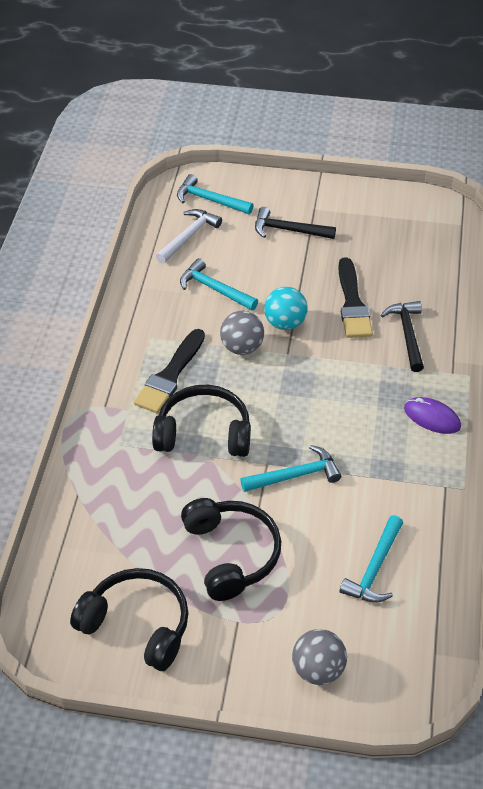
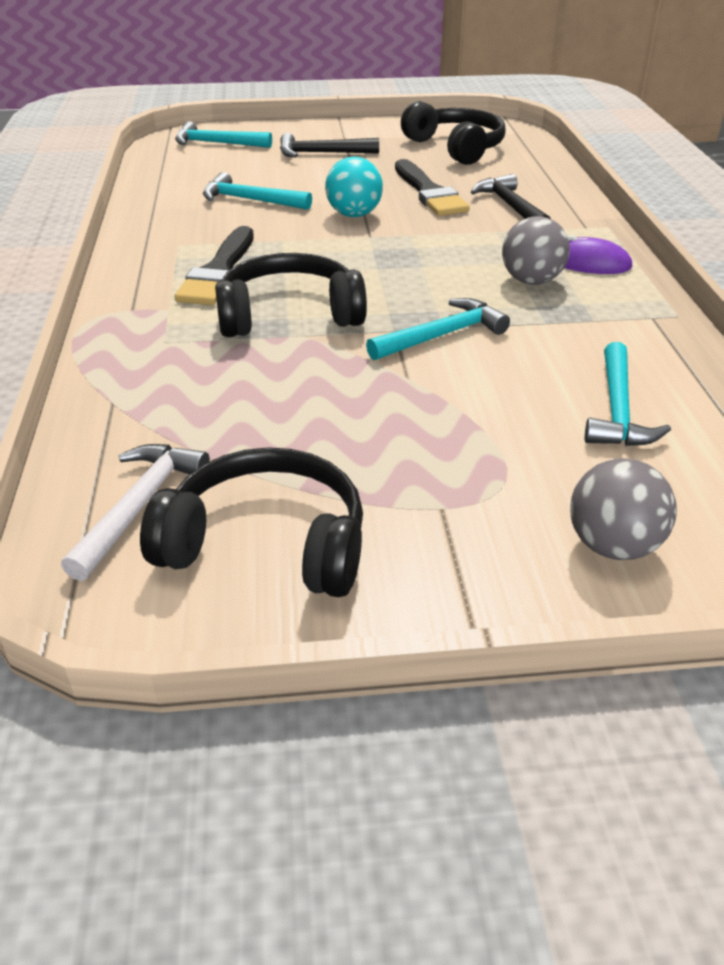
camera: 15 degrees left, 10 degrees down
white hammer [156,209,222,264] -> white hammer moved to [61,444,210,581]
black headphones [181,498,281,601] -> black headphones moved to [401,101,506,165]
grey ball [220,311,264,355] -> grey ball moved to [502,216,570,285]

